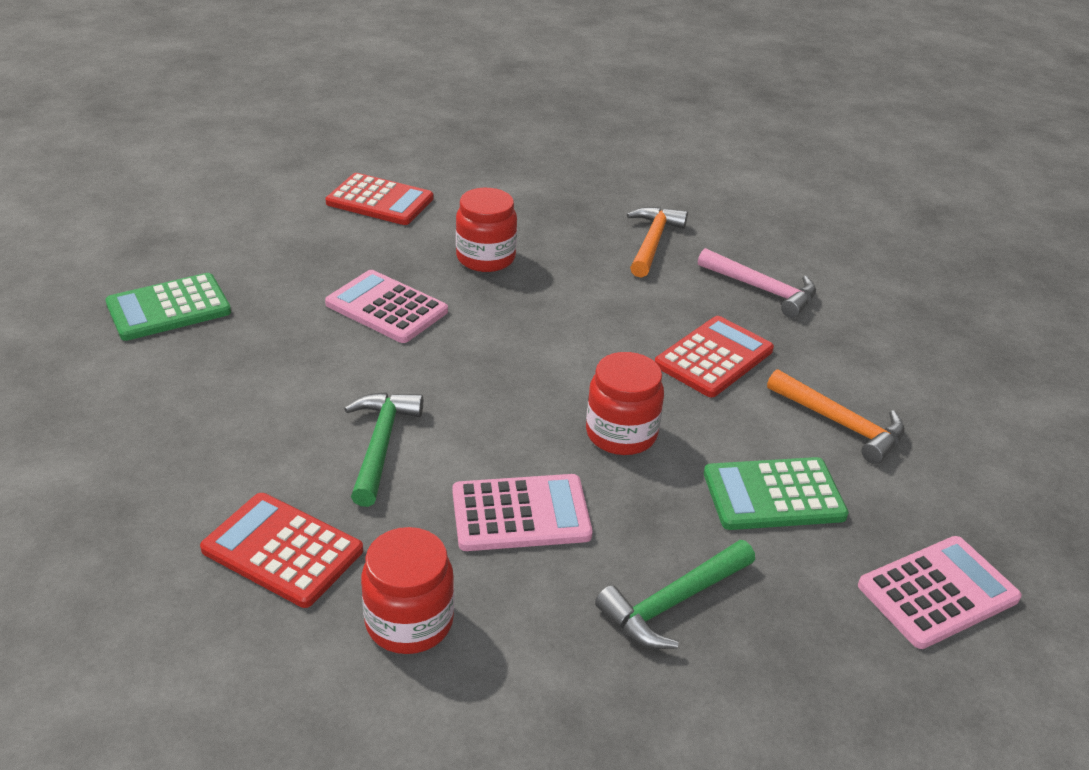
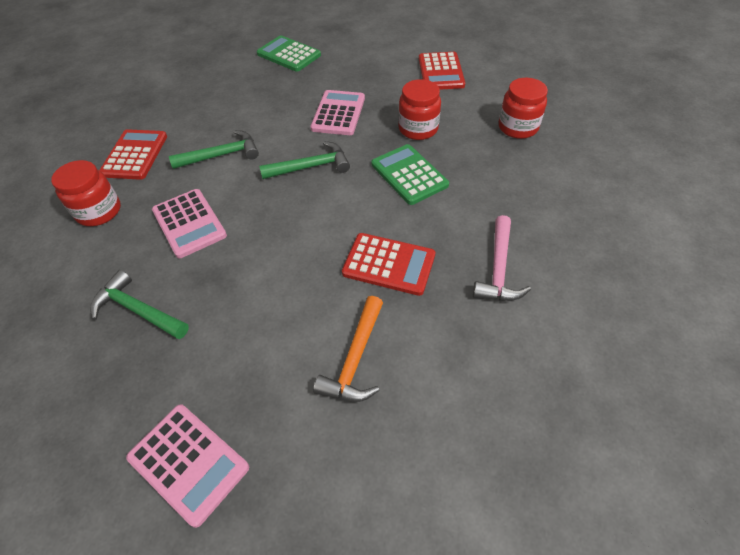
camera: 70 degrees right, 15 degrees up
red jar [586,352,664,455] -> red jar moved to [499,78,548,139]
orange hammer [627,207,688,278] -> none
green calculator [704,457,849,530] -> green calculator moved to [371,144,449,205]
none -> green hammer [259,141,350,179]

